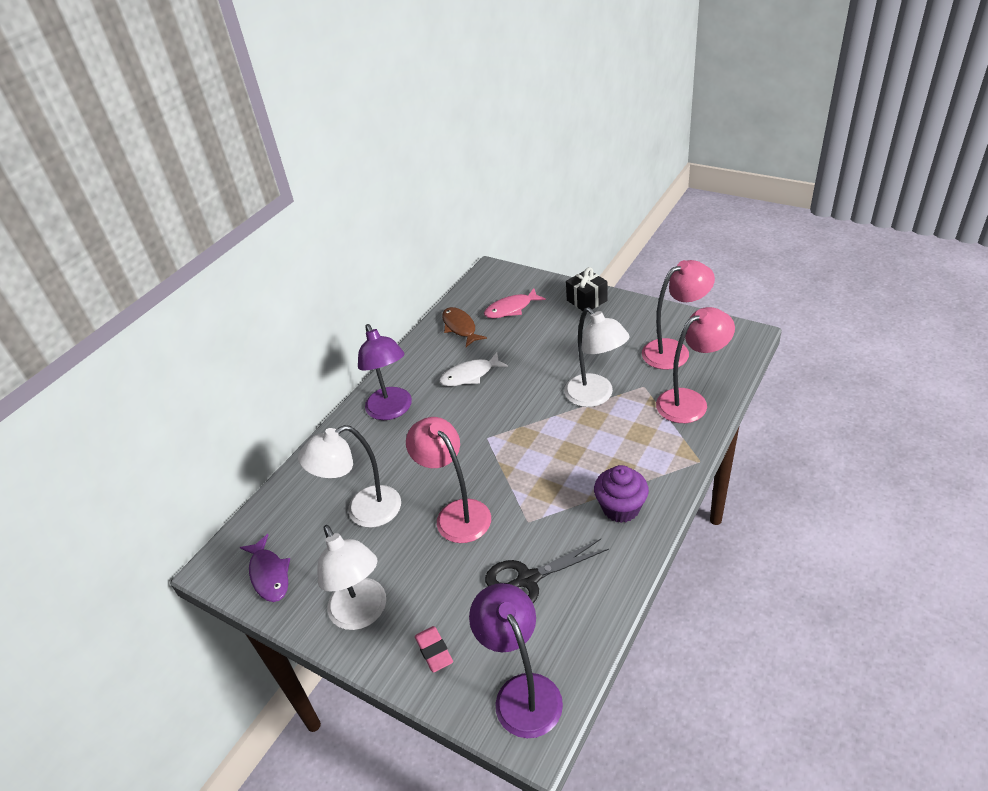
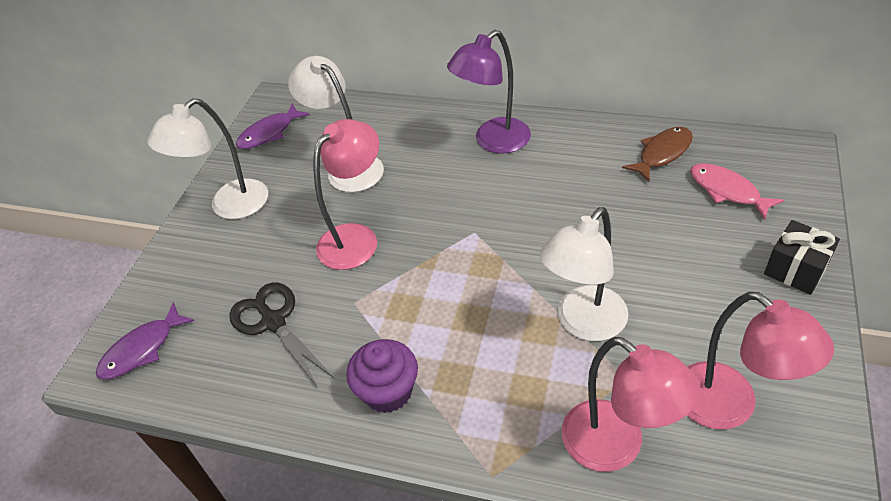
camera: 75 degrees right, 5 degrees up
pink eraser [415,626,453,673] -> none
white fish [439,352,508,386] -> none
purple lamp [469,583,563,738] -> purple fish [96,302,194,380]

